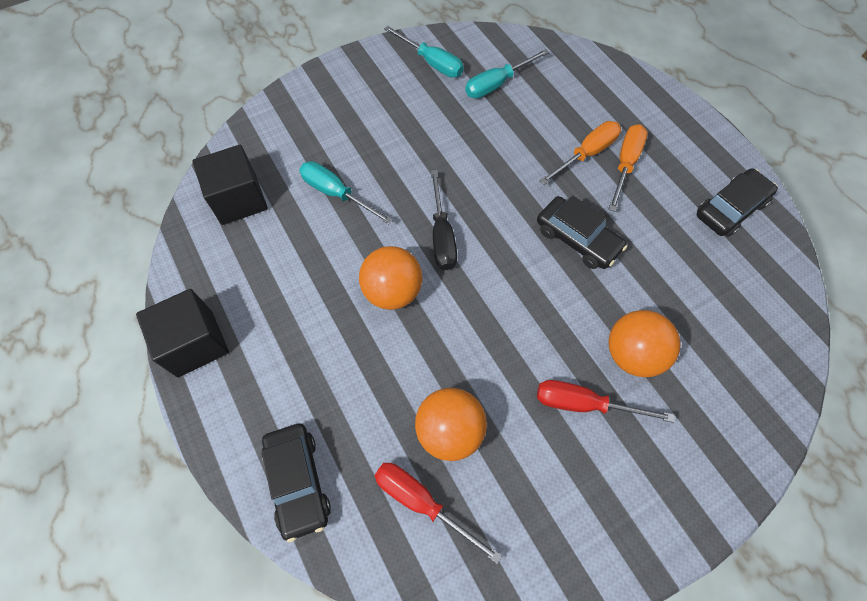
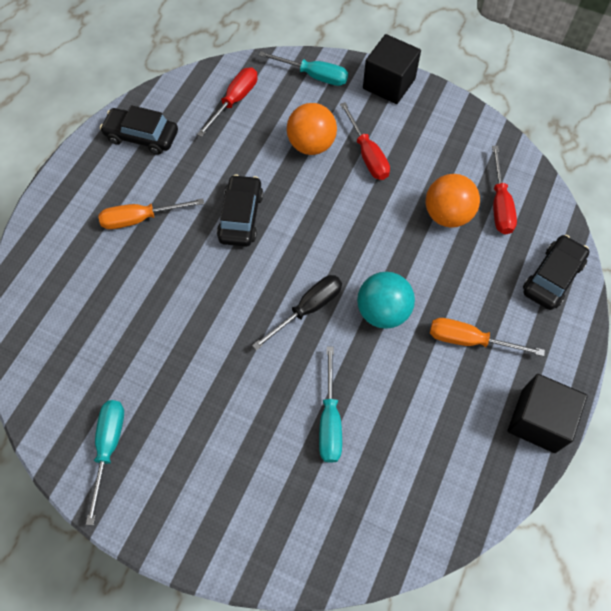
camera: 125 degrees left, 0 degrees up
black cube [193,145,268,225] -> black cube moved to [363,34,421,104]
orange ball [359,246,423,310] -> turquoise ball [357,272,415,329]
turquoise screwdriver [465,49,549,98] -> turquoise screwdriver moved to [259,51,348,86]
orange screwdriver [539,121,621,185] -> orange screwdriver moved to [430,318,545,356]
none -> red screwdriver [197,67,257,137]

